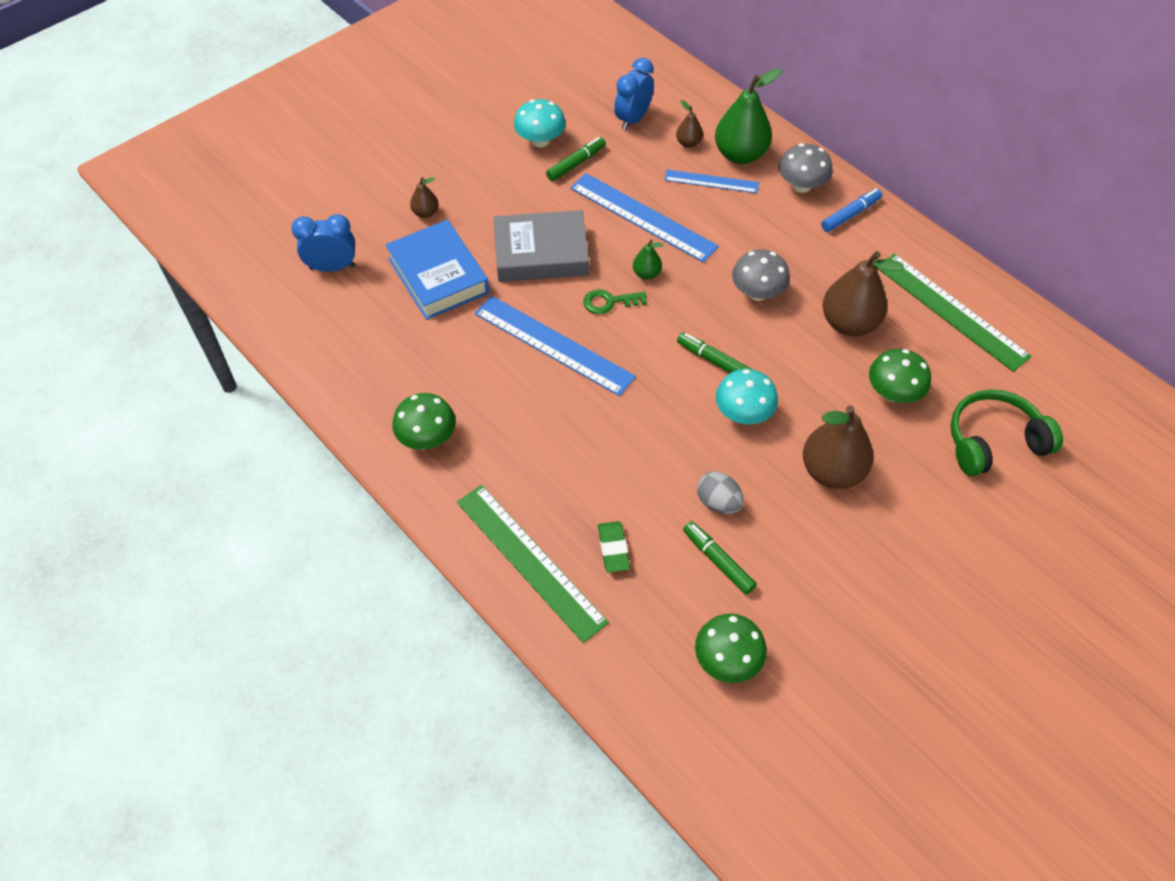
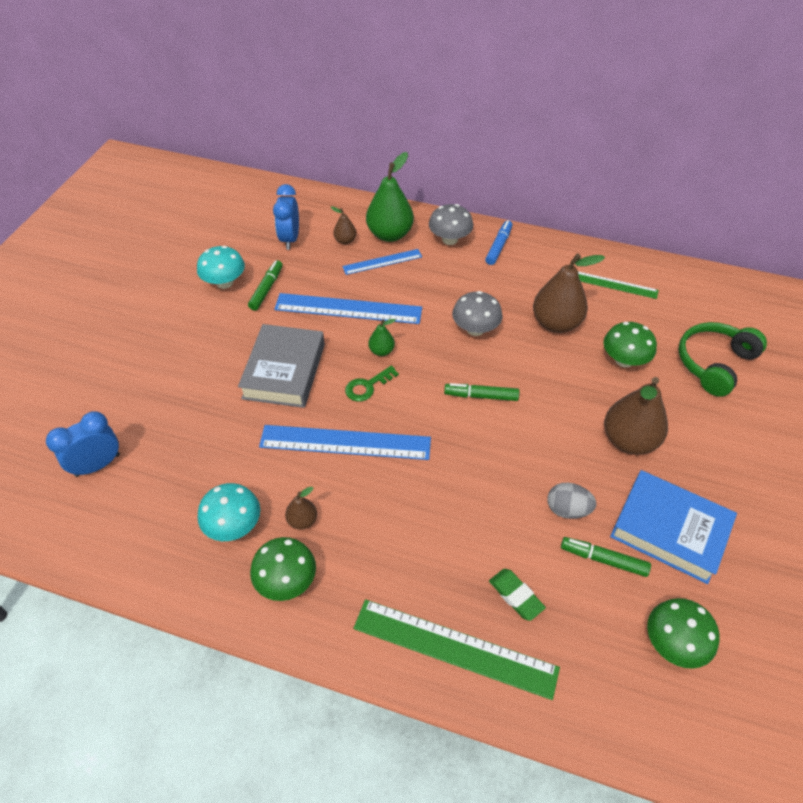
camera: 30 degrees left, 5 degrees down
blue book [385,220,489,320] -> blue book moved to [610,470,737,584]
brown pear [410,177,439,218] -> brown pear moved to [285,486,317,530]
grey book [493,210,589,282] -> grey book turned 45 degrees counterclockwise [238,324,325,408]
turquoise mushroom [716,369,778,424] -> turquoise mushroom moved to [198,483,260,541]
green ruler [877,253,1032,372] -> green ruler [578,271,659,299], size x0.58

